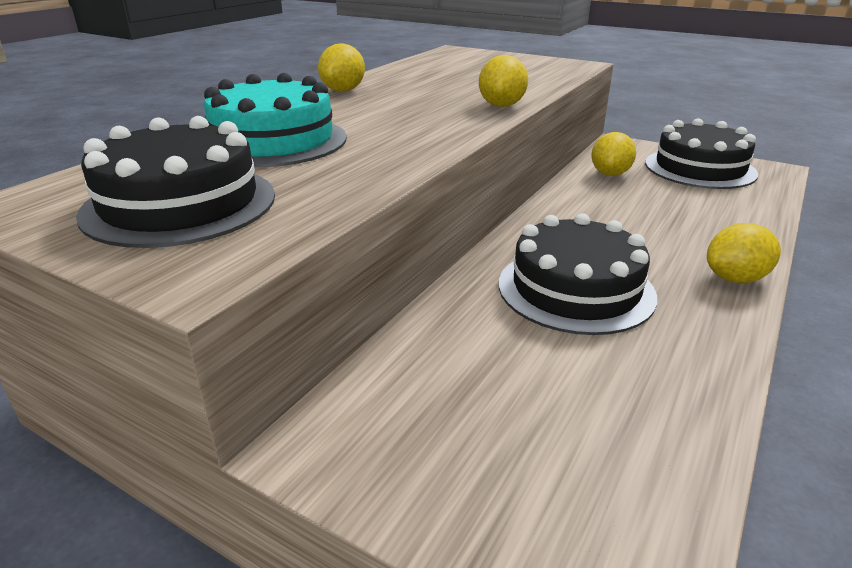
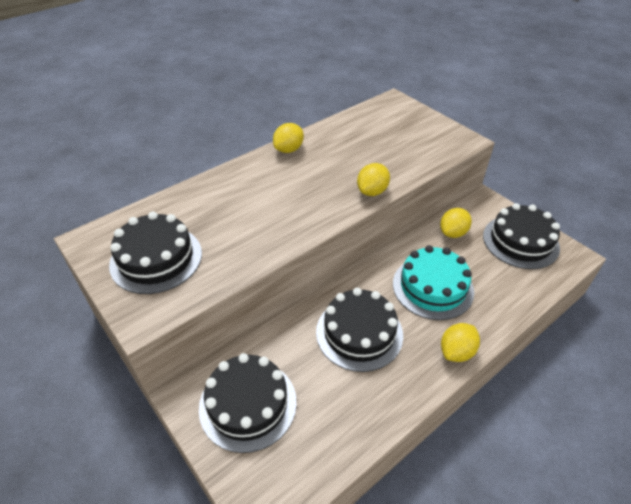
camera: 20 degrees right, 15 degrees up
turquoise cake [204,73,347,167] -> turquoise cake moved to [393,245,474,320]
yellow lemon [707,223,781,283] -> yellow lemon turned 45 degrees counterclockwise [441,323,480,362]
none -> black cake [199,353,297,453]

